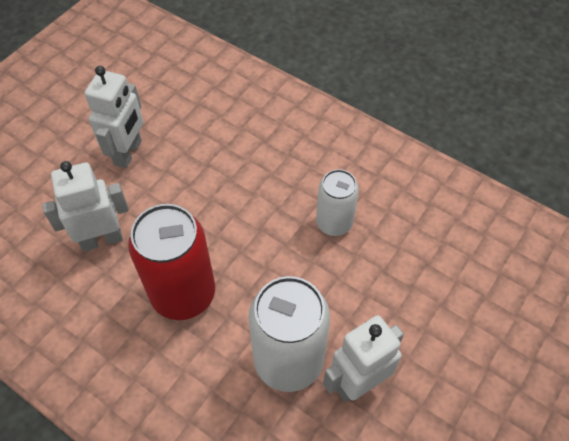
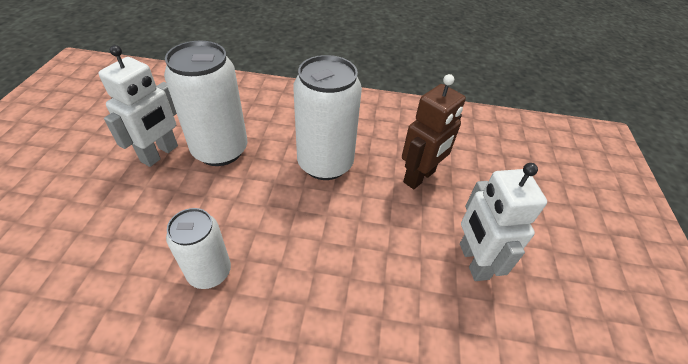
camera: 150 degrees right, 10 degrees down
white robot [42,161,129,252] -> brown robot [402,74,466,189]
red can [128,204,215,320] -> white can [293,55,362,180]

